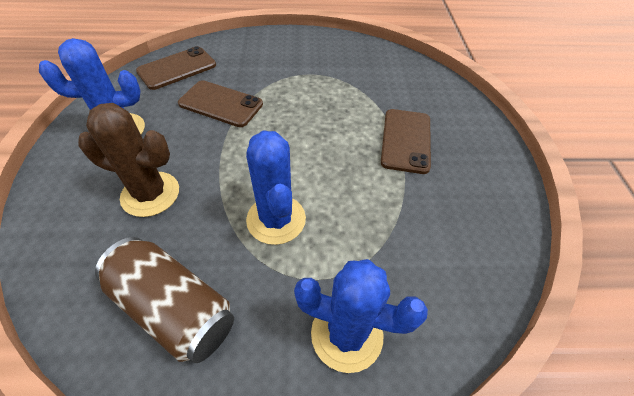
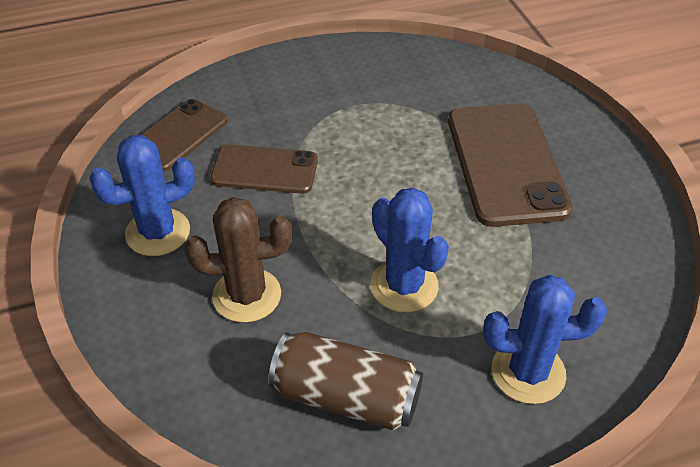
camera: 15 degrees left, 5 degrees down
brown phone [381,109,431,174] -> brown phone [448,103,573,227], size x1.64

